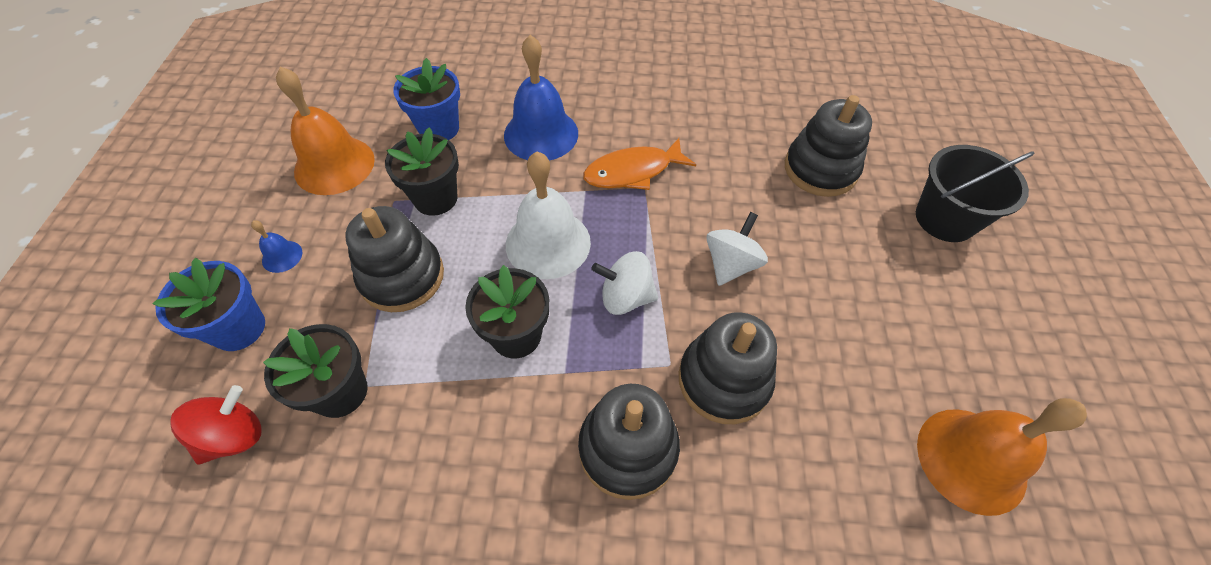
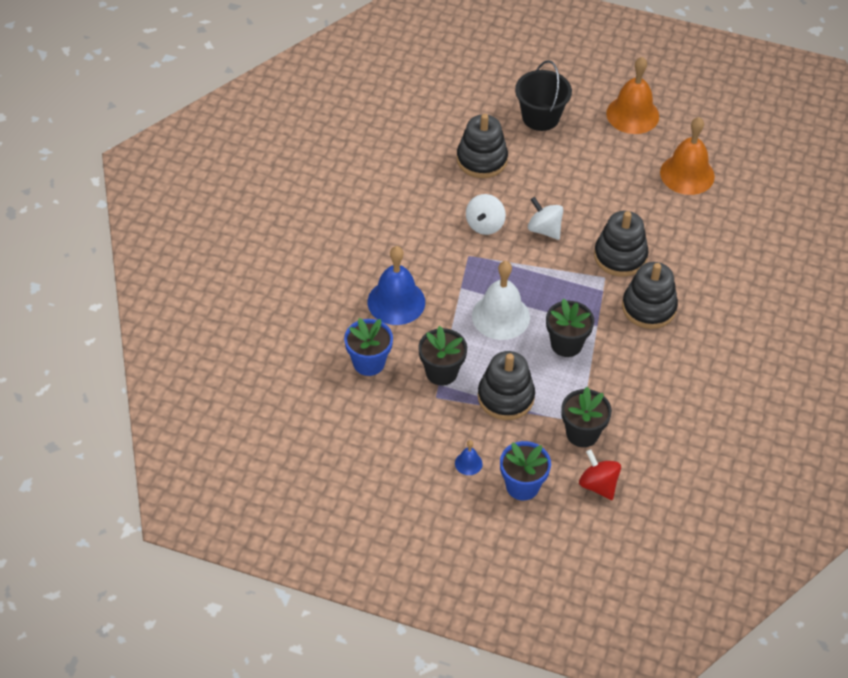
camera: 75 degrees left, 5 degrees down
orange bell [276,67,375,195] -> orange bell moved to [606,57,659,134]
orange fish [583,138,696,190] -> none
white spinning top [591,251,658,315] -> white spinning top moved to [466,194,506,235]

